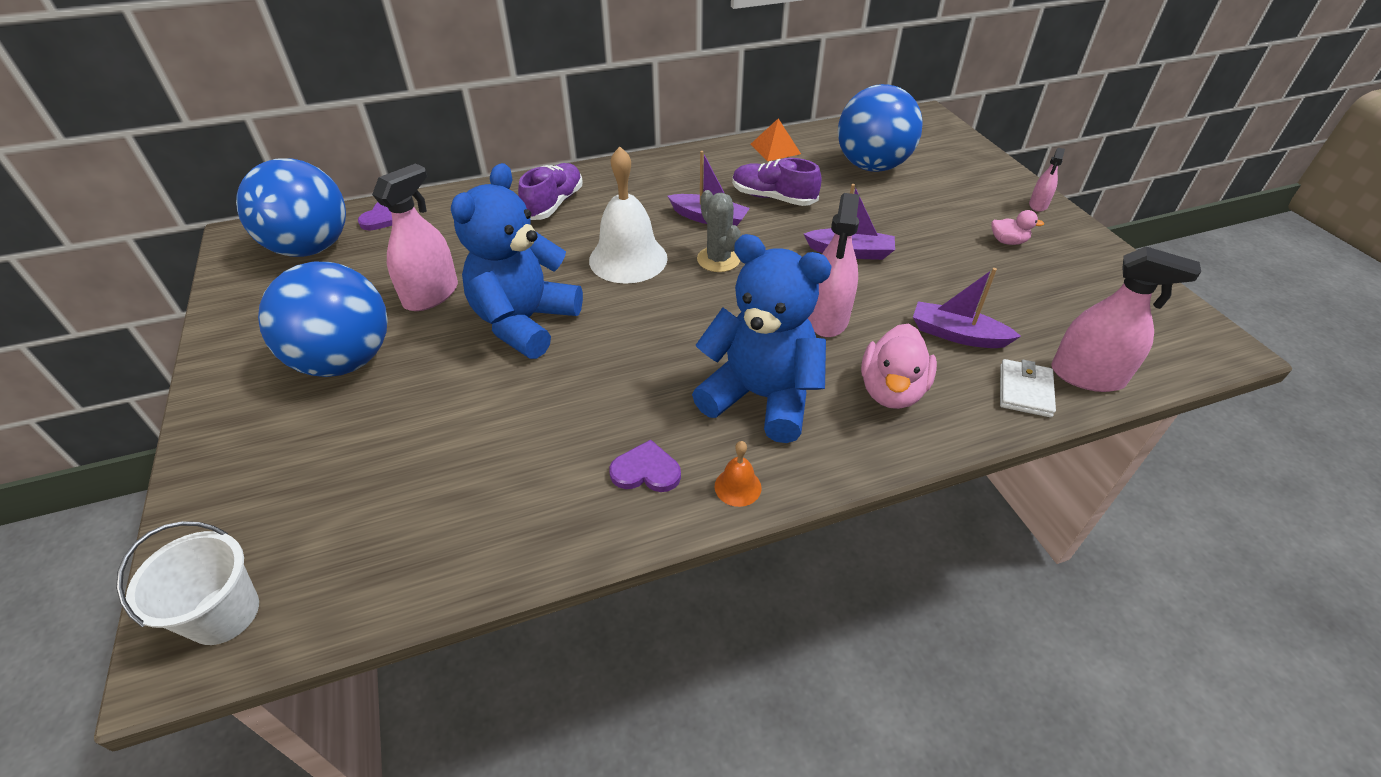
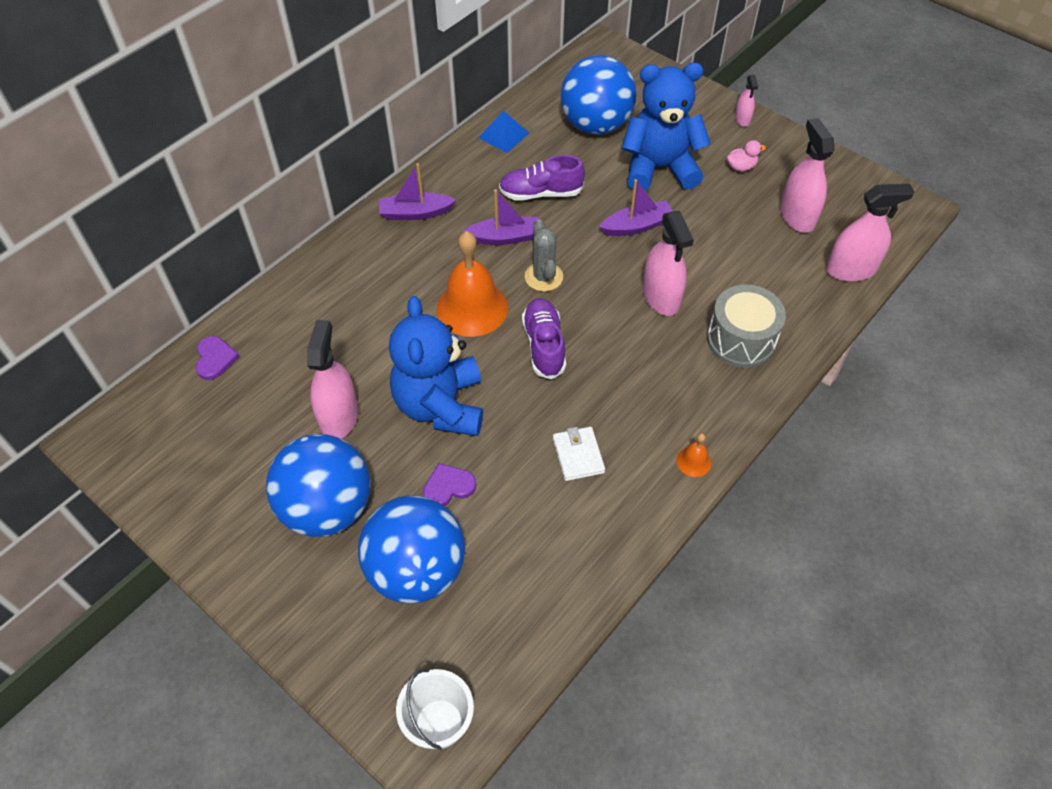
camera: 30 degrees left, 10 degrees up
blue ball [236,158,346,257] -> blue ball moved to [358,496,465,604]
purple shoe [518,163,583,220] -> purple shoe moved to [522,298,566,380]
white bell [589,146,668,284] -> orange bell [436,231,508,337]
purple heart [609,439,681,492] -> purple heart moved to [423,463,476,506]
blue teddy bear [692,234,832,443] -> blue teddy bear moved to [622,63,711,190]
grey cactus [697,190,741,272] -> grey cactus turned 45 degrees clockwise [525,219,563,292]
orange pyramid [750,119,801,161] -> blue pyramid [478,111,529,153]
pink duck [861,323,937,409] -> grey drum [707,285,786,368]
purple boat [913,268,1021,348] -> purple boat moved to [379,163,456,220]
white wallet [1000,359,1056,417] -> white wallet moved to [553,427,605,481]
none -> pink spray bottle [780,118,834,233]

